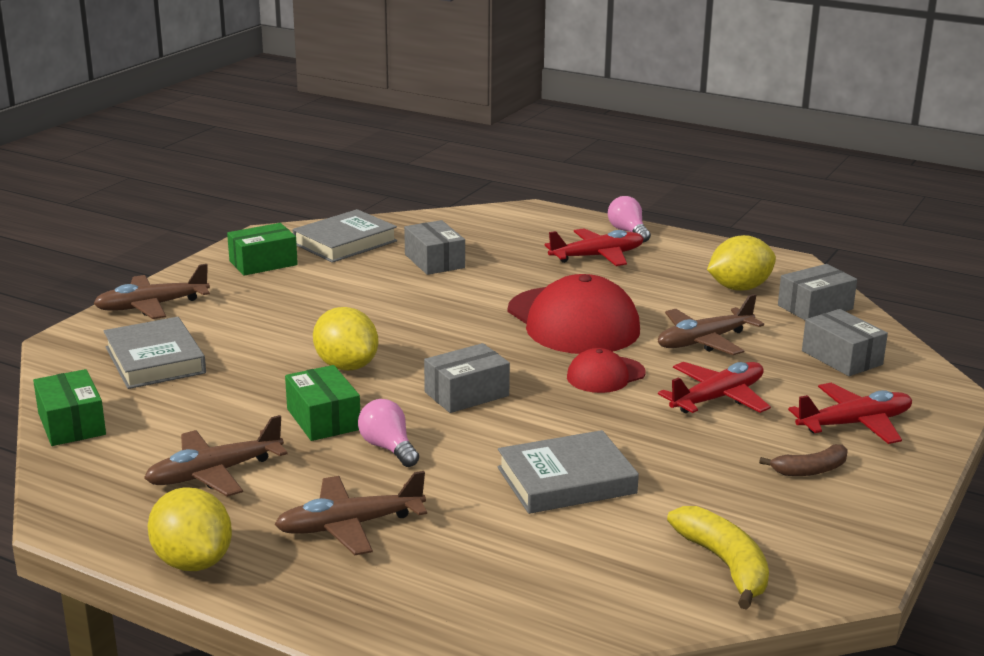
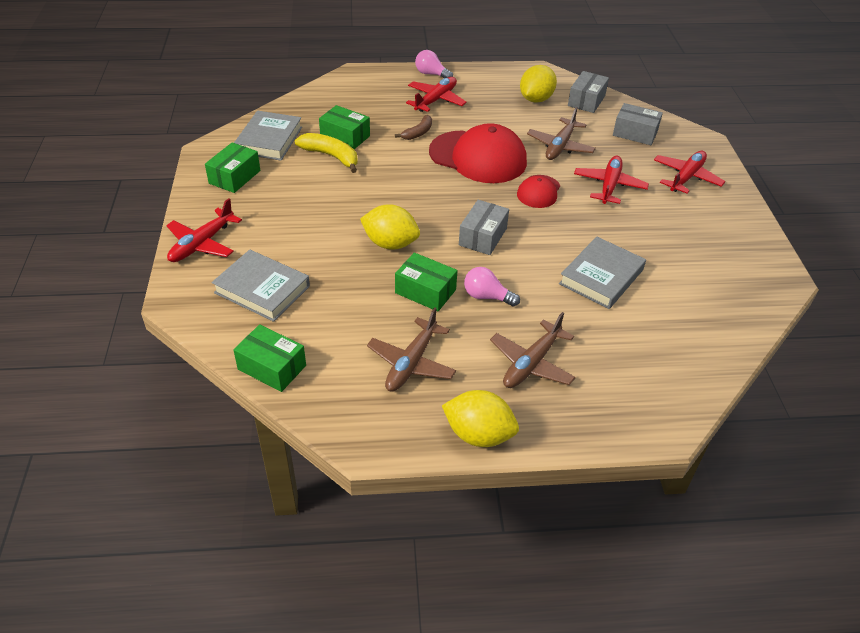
camera: 35 degrees left, 20 degrees up
brown plane [93,264,210,319] -> red plane [166,198,242,262]
grey box [404,220,465,275] -> green box [319,105,370,149]
yellow banana [667,506,769,610] -> yellow banana moved to [295,133,358,173]
brown banana [759,444,848,476] -> brown banana moved to [395,115,432,140]

